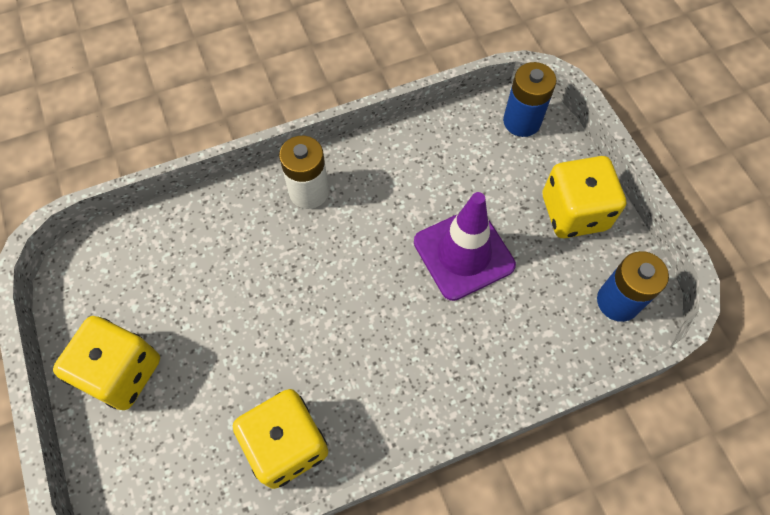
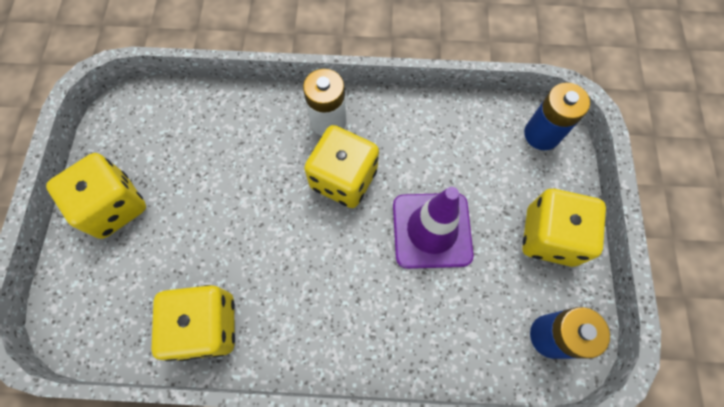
camera: 25 degrees right, 5 degrees up
none -> yellow dice [304,125,379,208]

